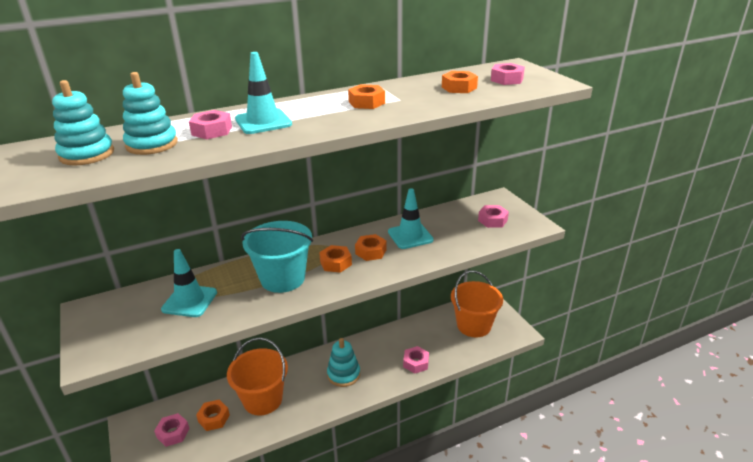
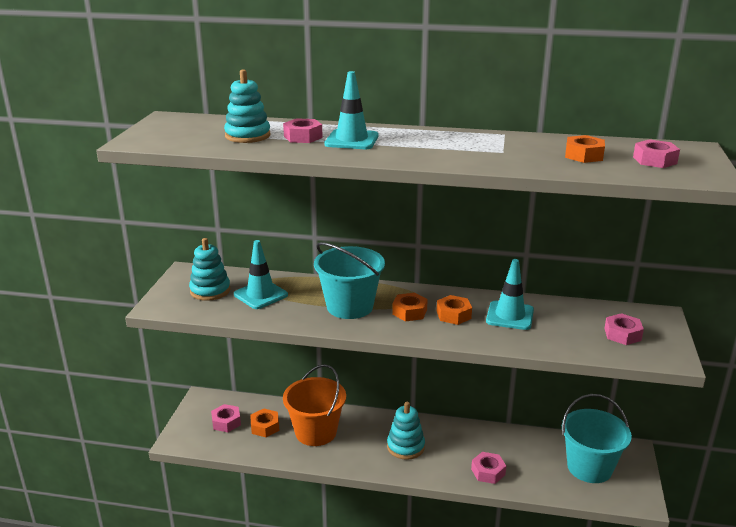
camera: 35 degrees right, 5 degrees down
turquoise stacking toy [52,80,114,166] -> turquoise stacking toy moved to [189,238,230,301]
orange nut [348,84,385,109] -> none
orange bucket [451,270,503,337] -> turquoise bucket [562,394,632,483]

